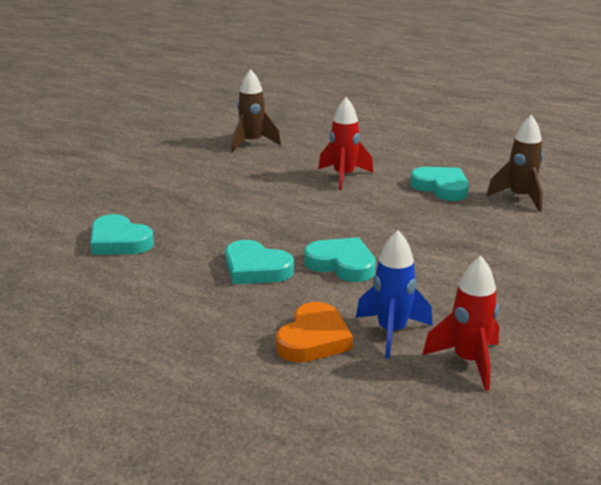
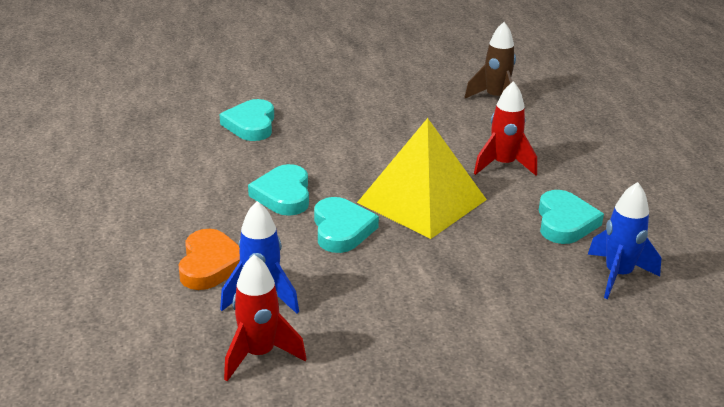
camera: 50 degrees right, 5 degrees up
orange heart [276,302,353,363] -> orange heart turned 75 degrees counterclockwise [178,229,240,290]
brown rocket [486,115,543,212] -> blue rocket [588,182,661,299]
none -> yellow pyramid [357,118,487,239]

